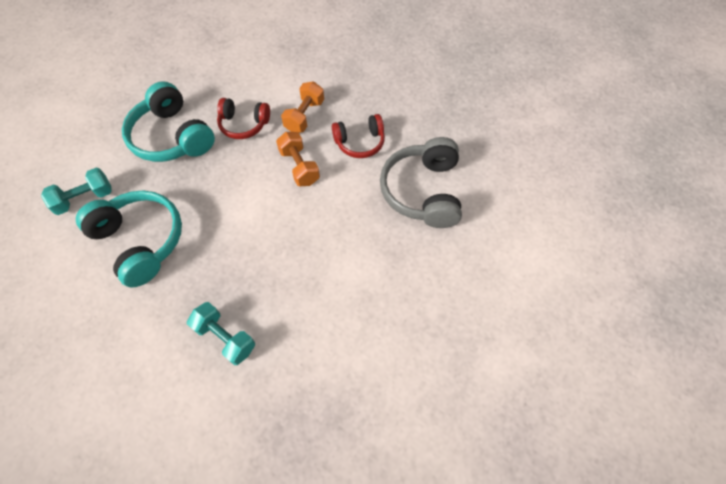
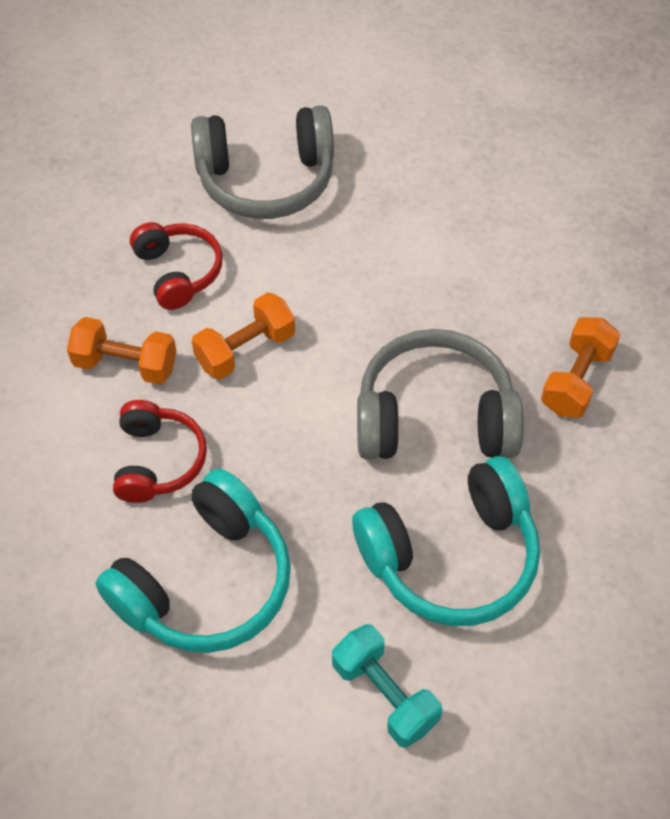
camera: 100 degrees left, 5 degrees down
turquoise headphones [76,191,182,288] -> turquoise headphones turned 150 degrees counterclockwise [352,456,540,626]
turquoise dumbbell [187,302,255,365] -> orange dumbbell [541,317,620,418]
none -> grey headphones [357,329,524,460]

